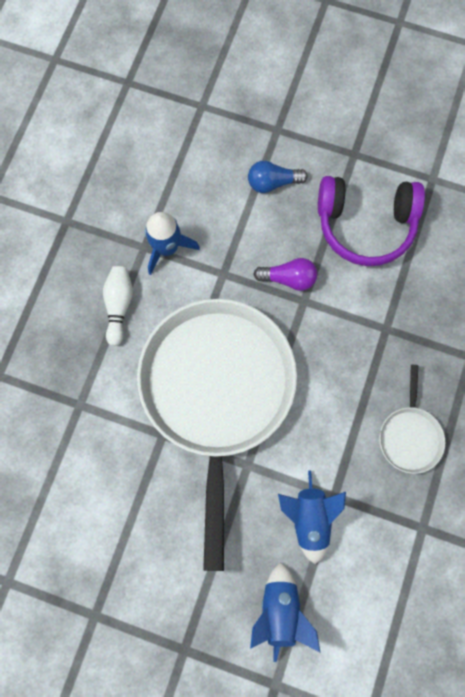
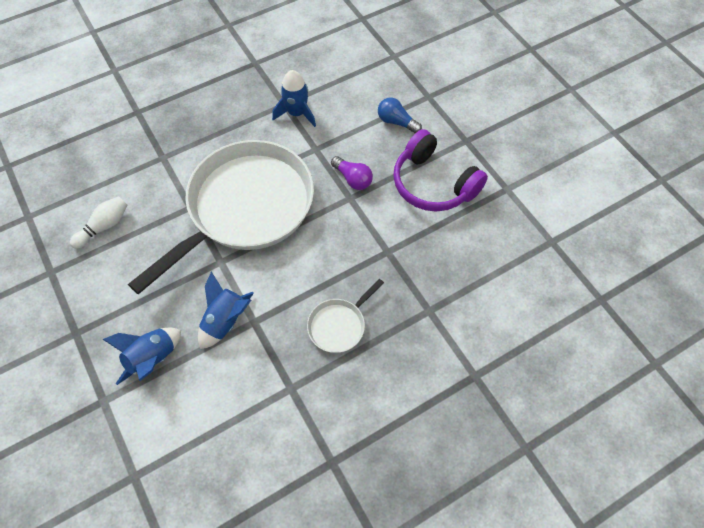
camera: 40 degrees right, 15 degrees down
white bowling pin [103,266,133,346] -> white bowling pin moved to [70,196,127,249]

